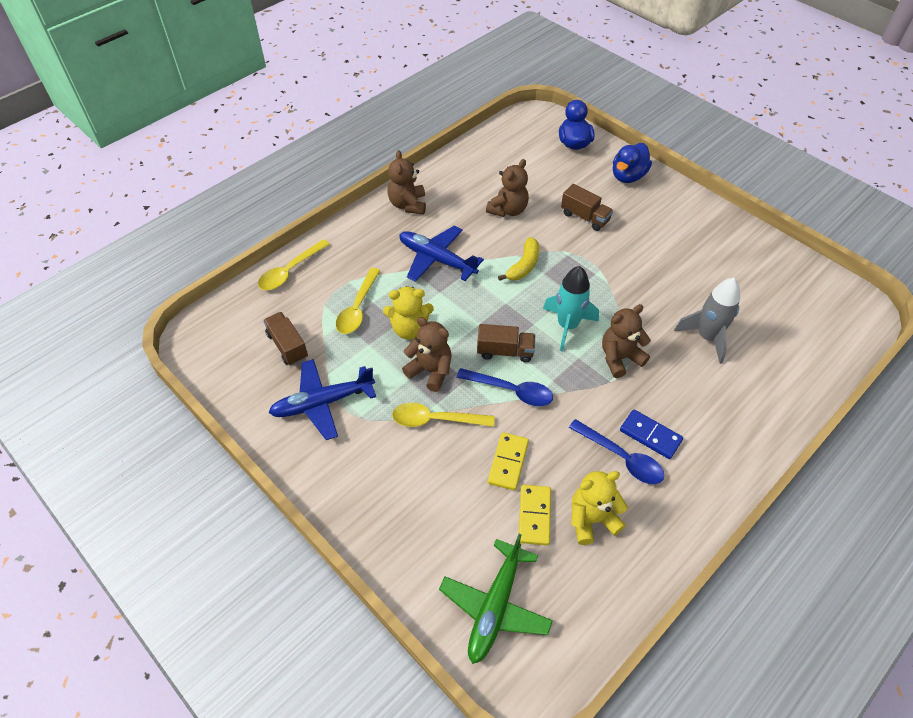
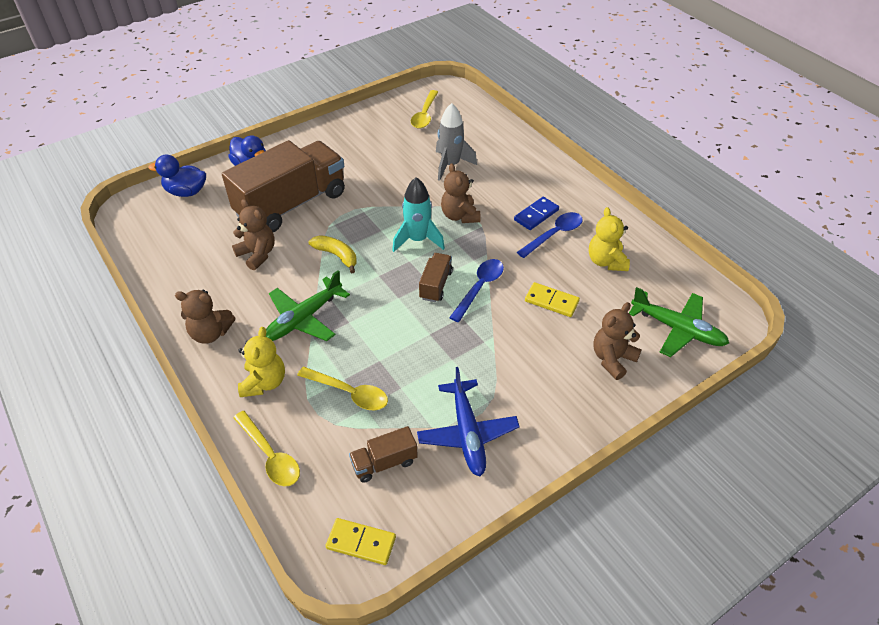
camera: 80 degrees left, 5 degrees down
yellow teddy bear [383,286,434,340] -> yellow teddy bear moved to [238,327,285,397]
yellow spoon [392,403,495,427] -> yellow spoon moved to [411,90,438,129]
blue plane [399,226,484,282] -> green plane [266,270,350,341]
brown teddy bear [402,317,452,392] -> brown teddy bear moved to [593,302,642,380]
yellow domino [519,485,551,545] -> yellow domino moved to [326,518,396,565]
brown truck [561,184,613,231] -> brown truck [222,140,345,232], size x2.35

